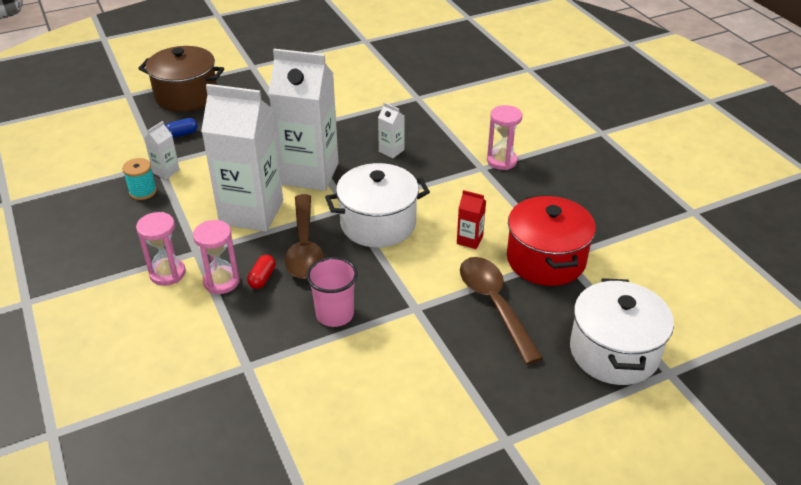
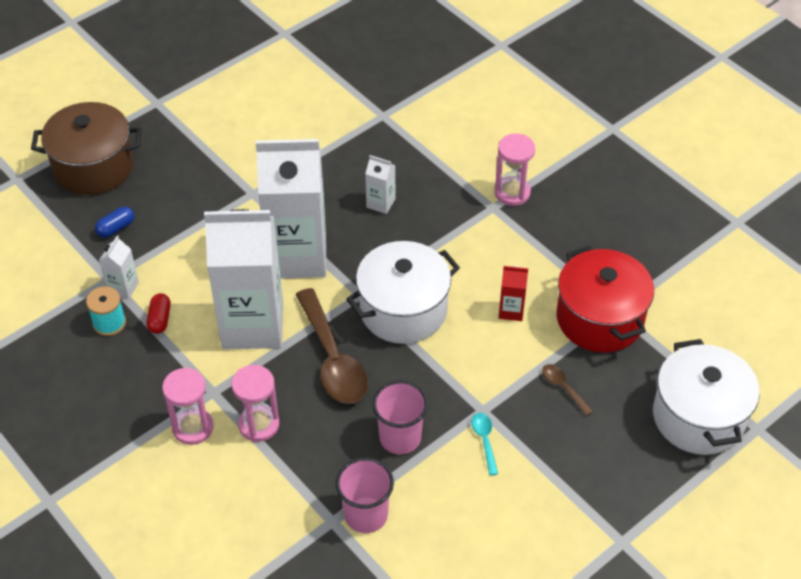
camera: 15 degrees left, 10 degrees up
red capsule [247,255,276,289] -> red capsule moved to [147,293,171,334]
brown spoon [460,257,543,365] -> brown spoon [542,364,593,416], size x0.44
none -> pink cup [336,457,394,533]
none -> turquoise spoon [471,413,498,476]

